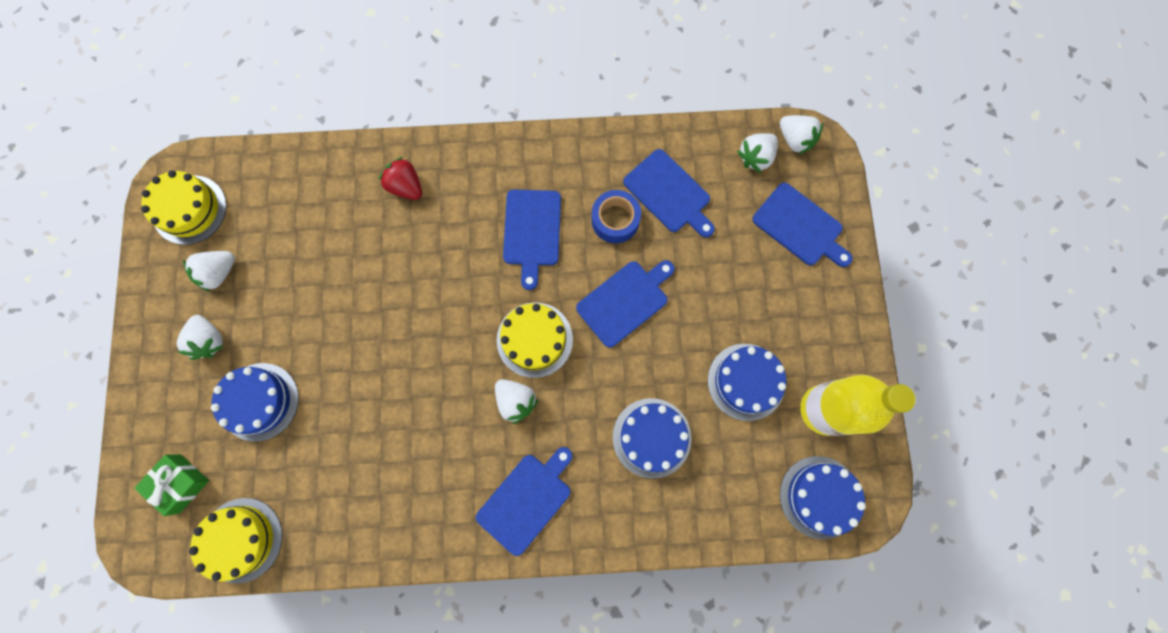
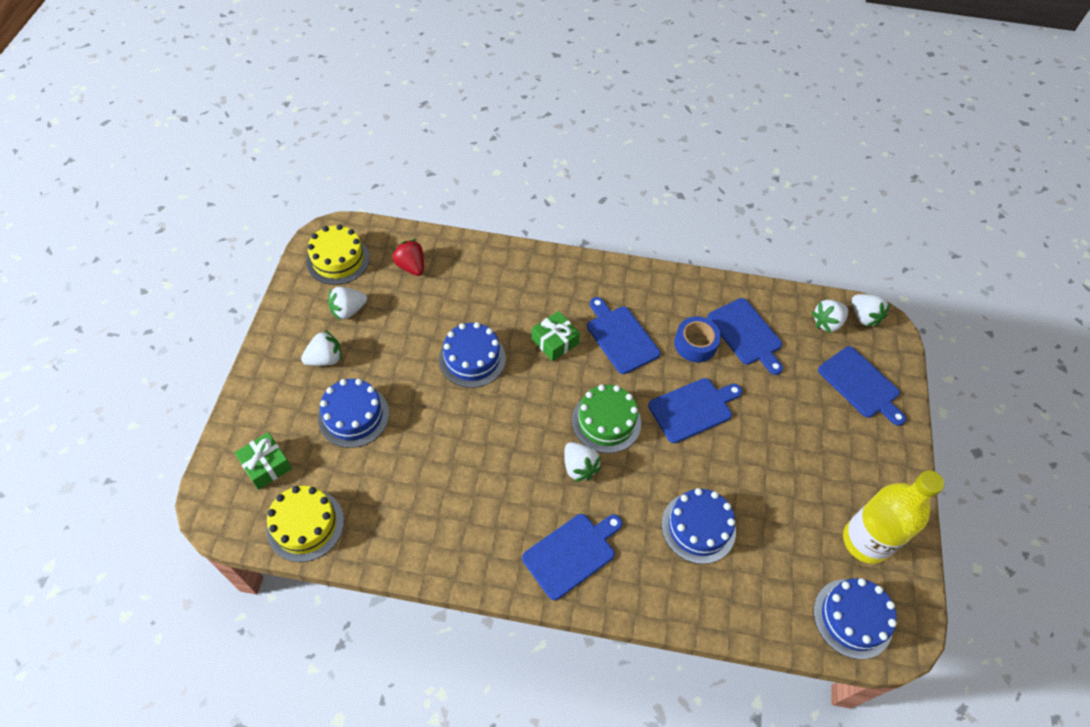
camera: 10 degrees right, 20 degrees down
white strawberry [177,315,224,360] -> white strawberry turned 105 degrees counterclockwise [301,330,342,366]
red strawberry [379,157,422,200] -> red strawberry moved to [392,239,424,276]
yellow cake [497,302,573,378] -> green cake [572,384,641,453]
blue cutting board [503,190,561,290] -> blue cutting board turned 135 degrees clockwise [587,297,660,374]
blue cake [708,344,787,421] -> blue cake moved to [439,322,506,388]
none -> green gift [532,311,580,361]

